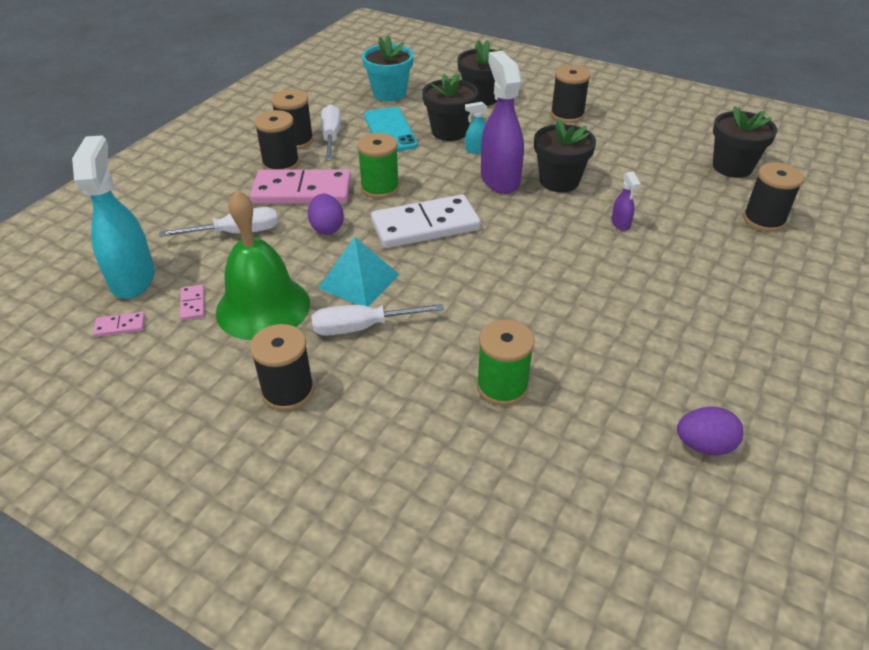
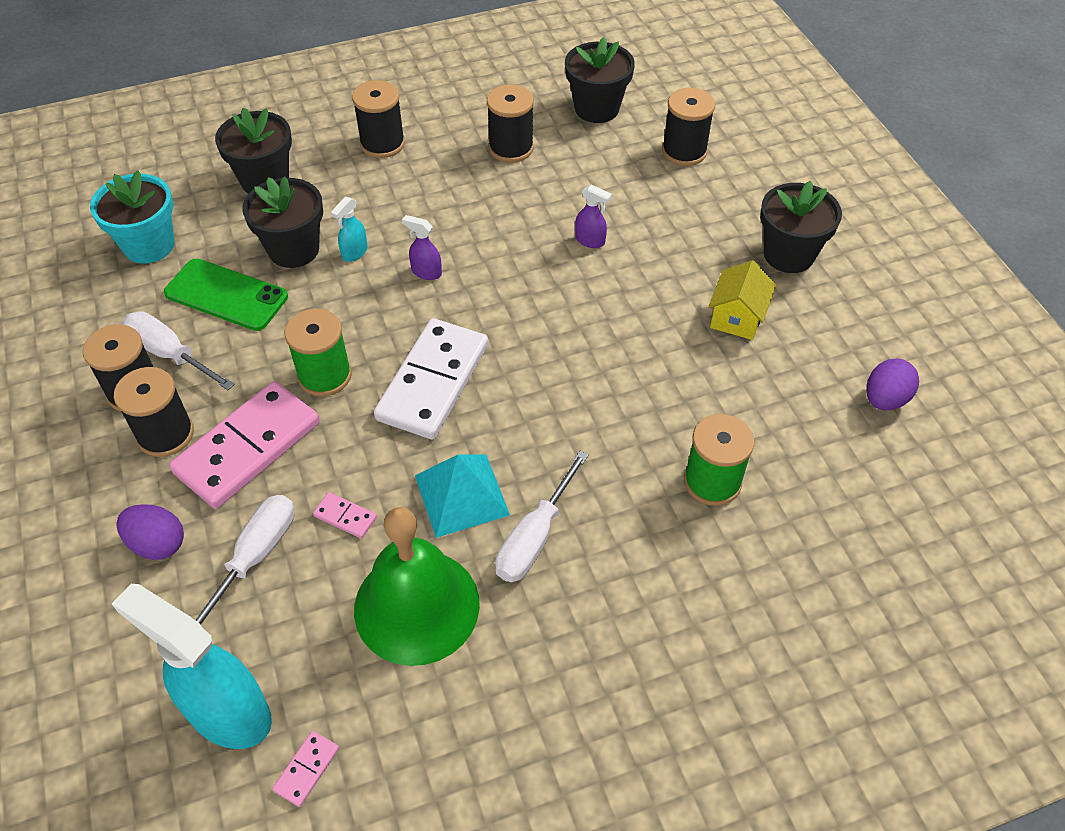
camera: 50 degrees left, 10 degrees up
pink domino [180,284,204,320] -> pink domino moved to [313,492,377,538]
black spool [250,324,314,411] -> black spool moved to [487,84,534,163]
purple egg [308,194,344,235] -> purple egg moved to [116,504,184,560]
turquoise phone [364,107,418,151] -> green phone [164,259,288,331]
purple spray bottle [481,51,524,194] -> purple spray bottle [402,215,442,280], size x0.44
black flower pot [534,118,596,192] -> black flower pot moved to [760,181,842,273]
none -> yellow house [708,260,776,340]

